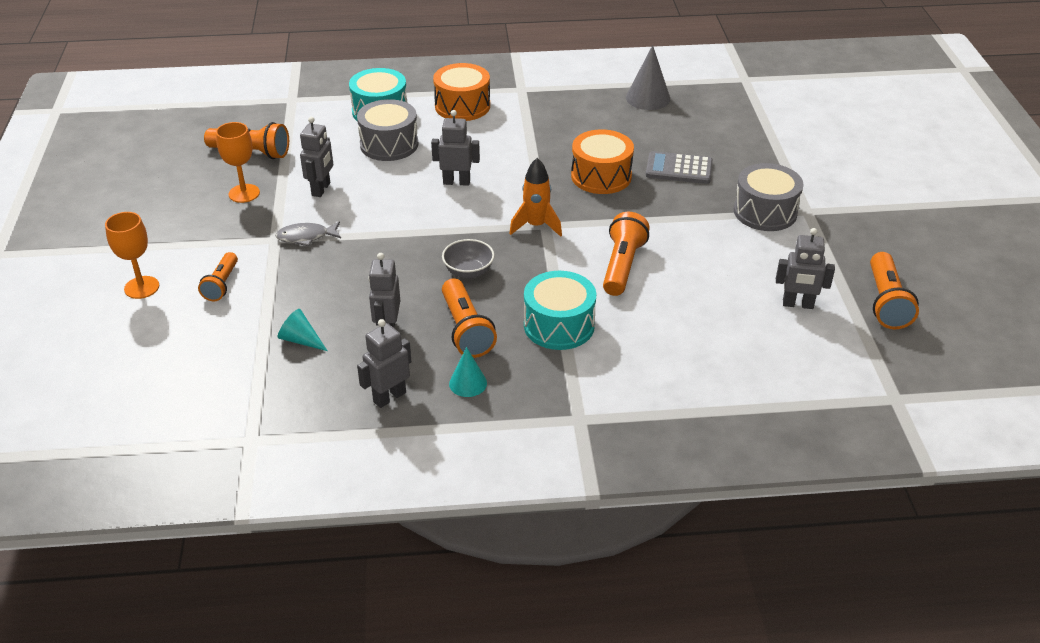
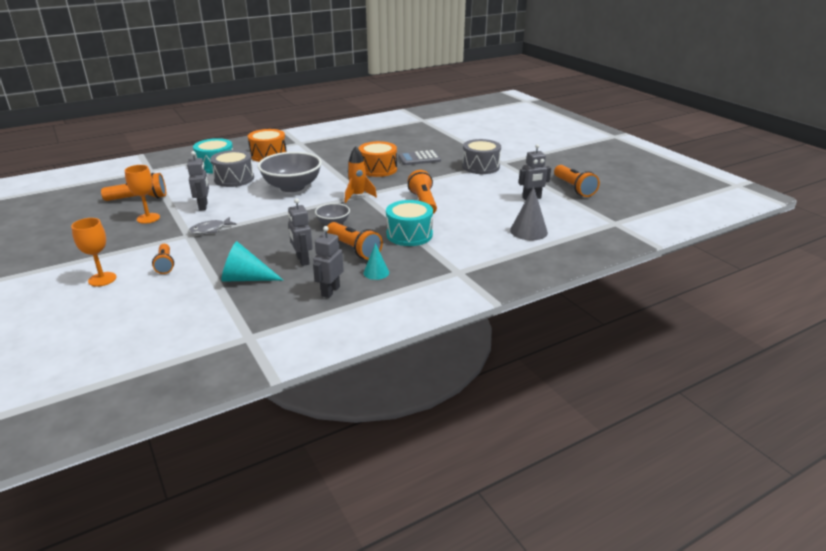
camera: 25 degrees left, 10 degrees down
turquoise cone [278,309,327,351] -> turquoise cone [221,241,283,282], size x1.61
grey robot [431,110,480,186] -> grey bowl [258,152,322,192]
grey cone [626,45,670,110] -> grey cone moved to [510,186,548,240]

